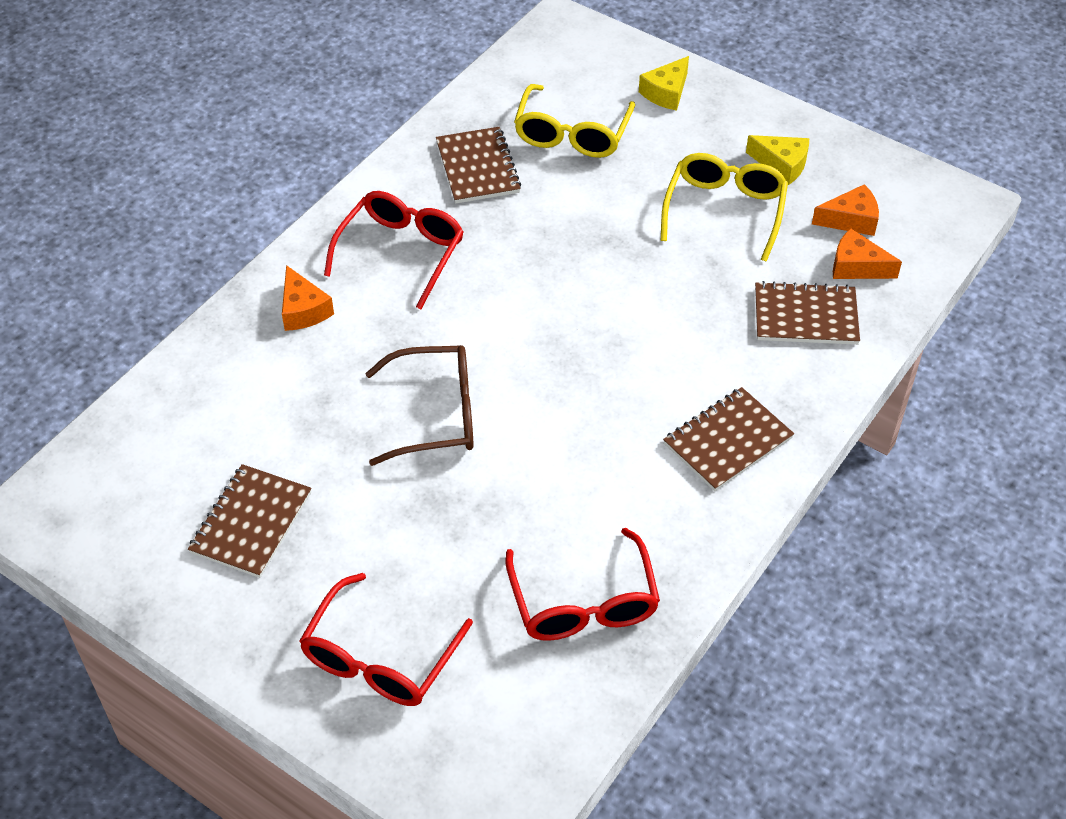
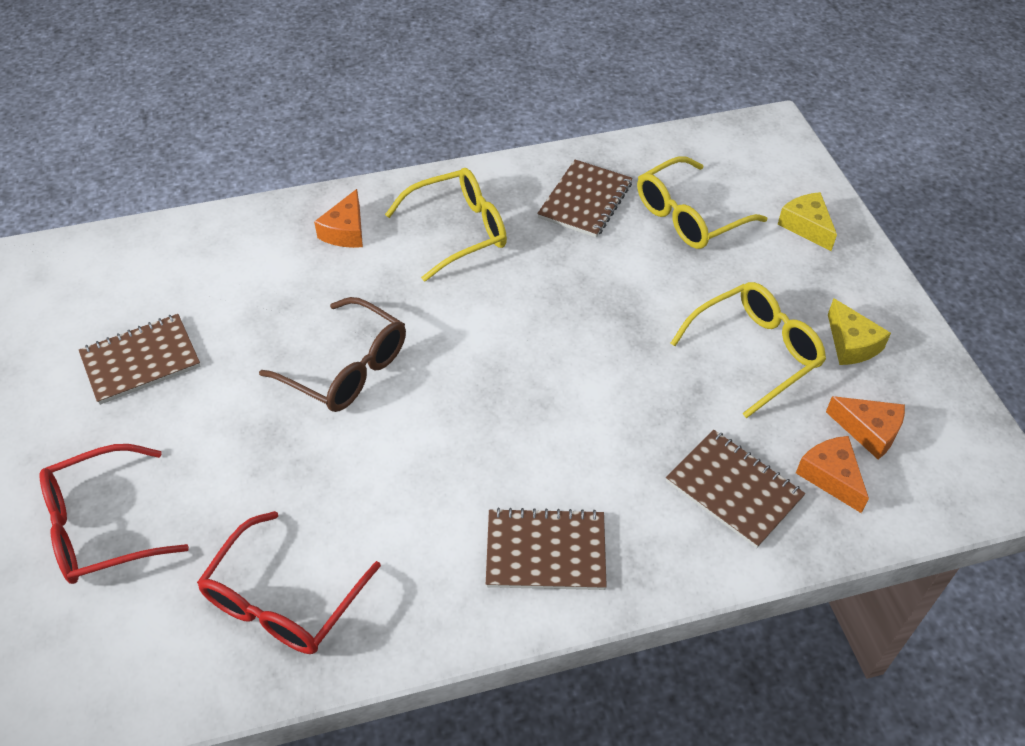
camera: 40 degrees right, 0 degrees up
red glasses [324,191,464,309] -> yellow glasses [385,168,507,282]
yellow cheese [639,56,689,111] -> yellow cheese turned 75 degrees clockwise [777,192,837,251]

